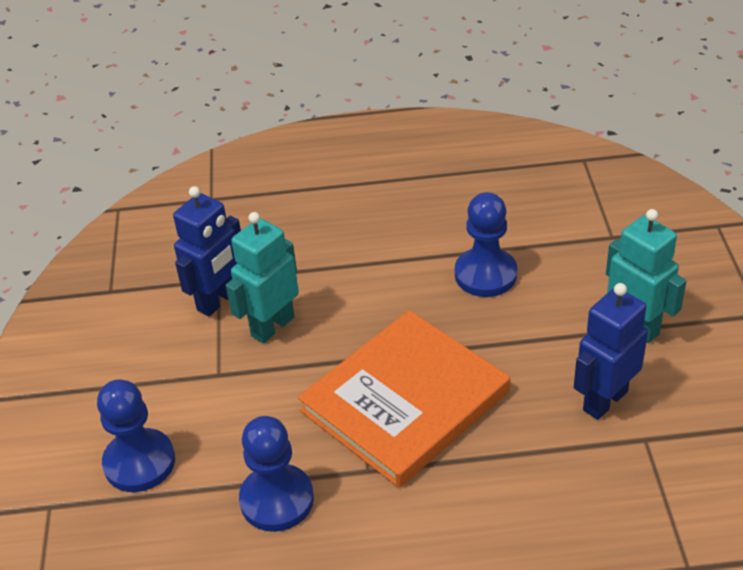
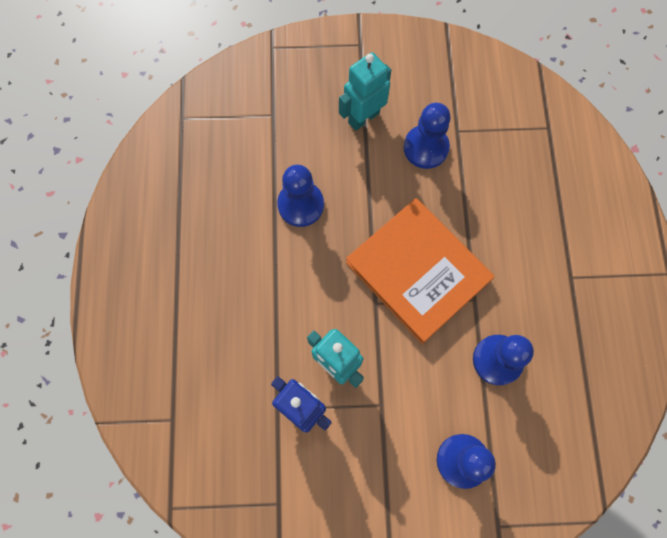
camera: 90 degrees left, 30 degrees up
blue robot [574,283,648,420] -> blue pawn [404,102,451,169]

